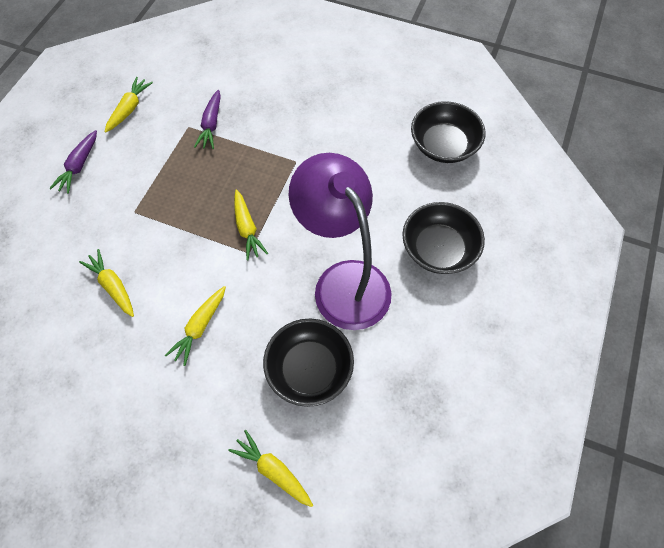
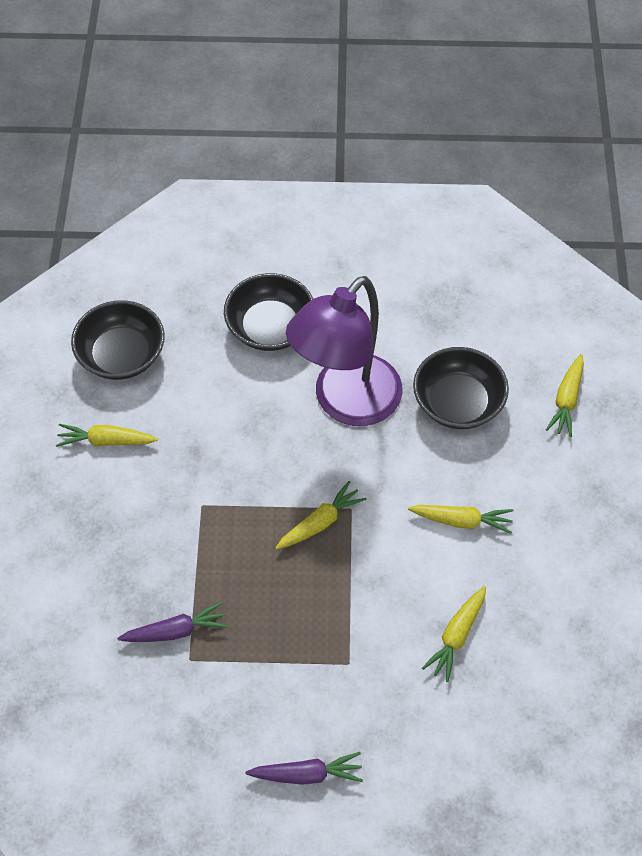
camera: 110 degrees left, 5 degrees down
yellow carrot [105,77,153,133] -> yellow carrot moved to [56,424,158,447]

